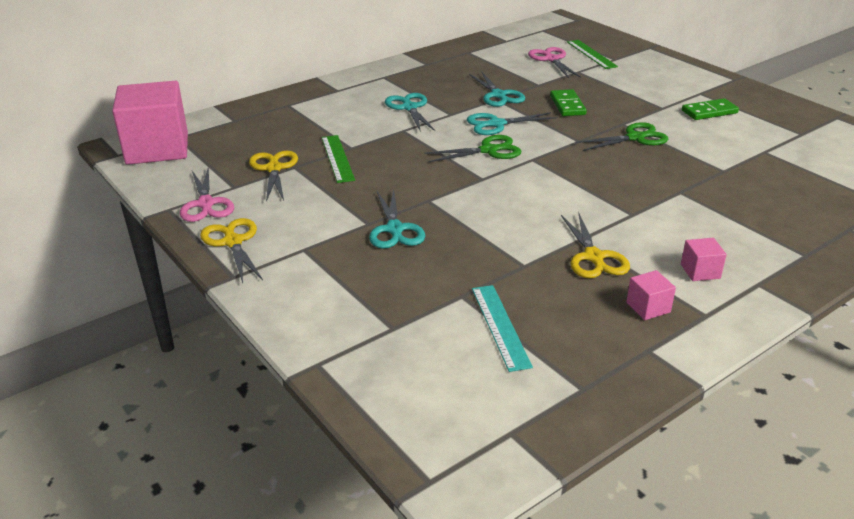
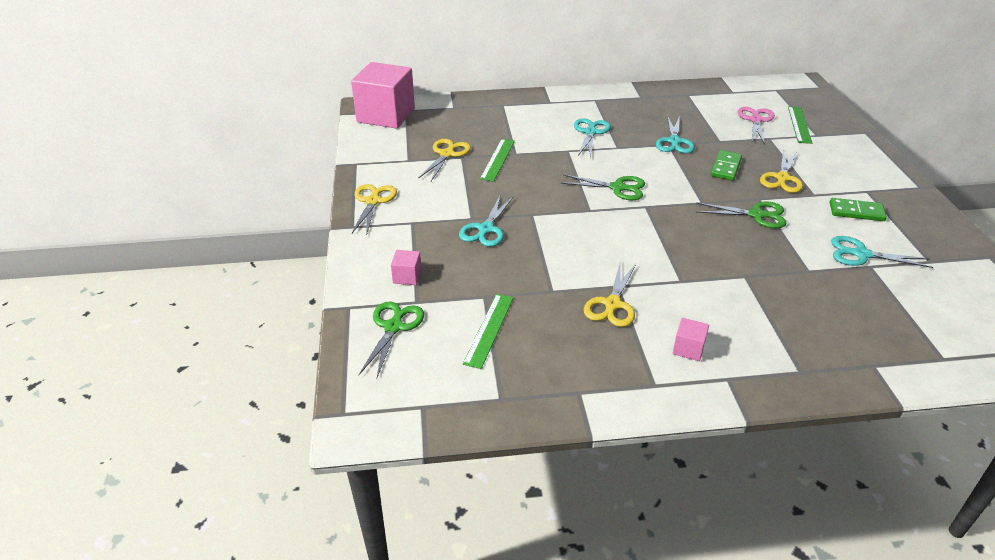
camera: 30 degrees right, 5 degrees up
pink scissors [180,167,234,222] -> none
turquoise scissors [467,112,557,135] -> turquoise scissors moved to [831,236,933,268]
turquoise ruler [472,285,533,372] -> green ruler [463,294,514,369]
pink cube [626,270,676,320] -> pink cube moved to [391,250,422,285]
none -> green scissors [359,302,424,378]
none -> yellow scissors [760,150,803,193]

